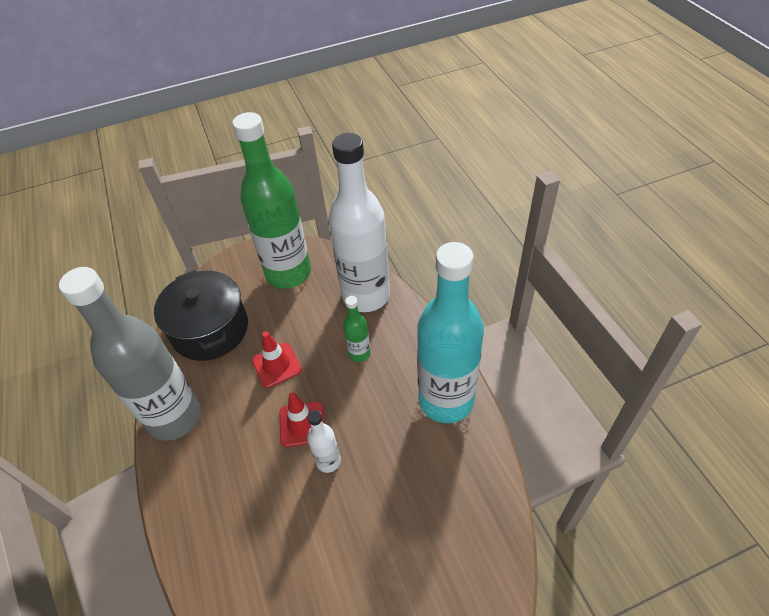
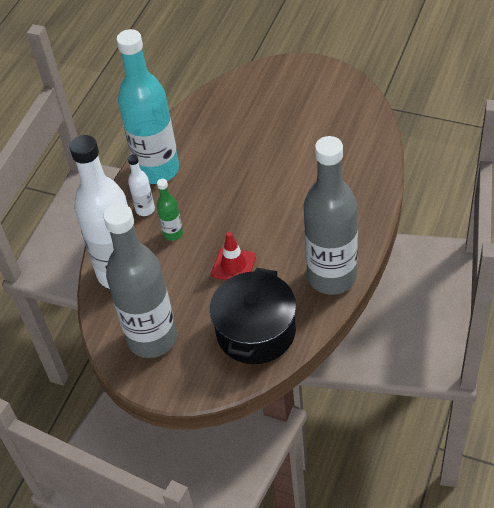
camera: 135 degrees left, 0 degrees up
green bottle [232,112,311,289] -> grey bottle [103,203,177,358]
red traffic cone [279,392,325,447] -> none
white bottle [307,410,341,473] -> white bottle moved to [128,154,155,216]

